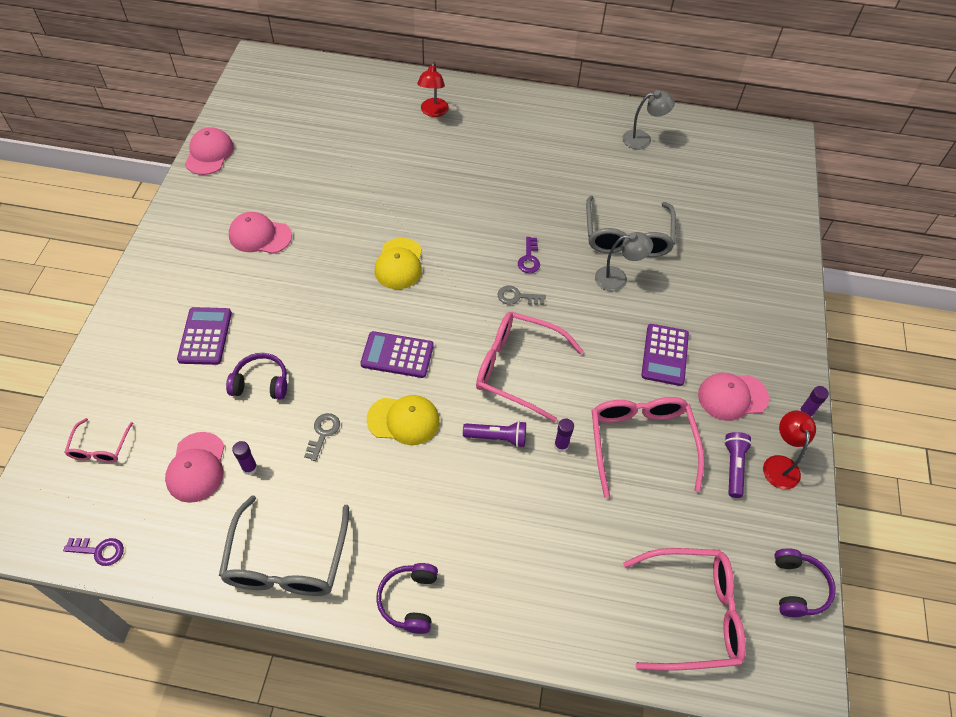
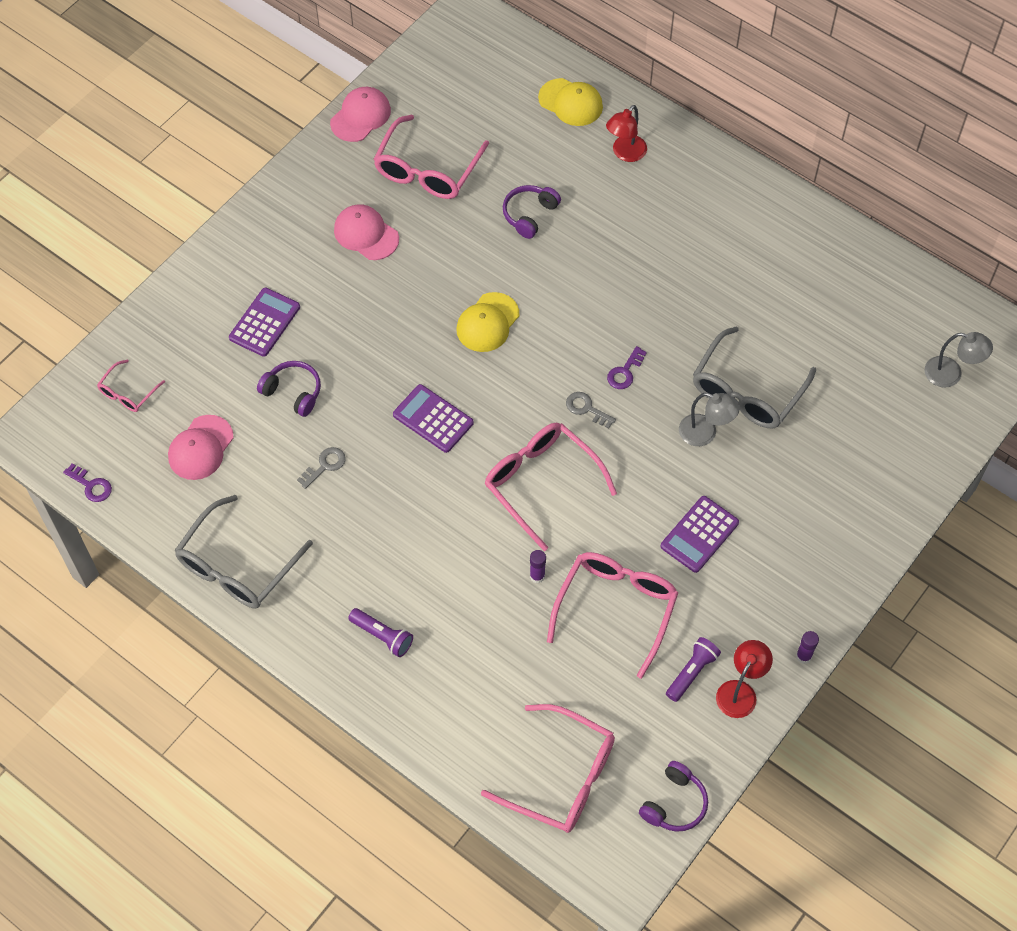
camera: 30 degrees right, 5 degrees up
purple glue stick [232,441,257,475] -> none
yellow cap [367,395,440,445] -> yellow cap moved to [538,78,603,126]
purple headphones [376,563,438,634] -> purple headphones moved to [503,185,561,239]
purple flashlight [463,421,526,447] -> purple flashlight moved to [348,608,413,657]
grey lamp [623,90,675,149] -> grey lamp moved to [924,332,993,388]
pink cap [698,373,769,421] -> none
none -> pink glasses [373,115,489,199]

